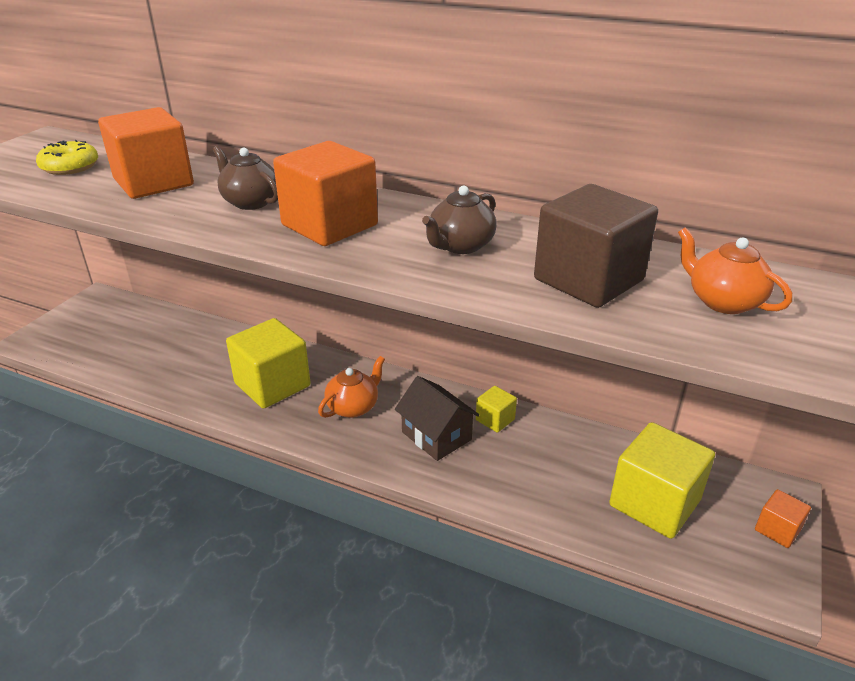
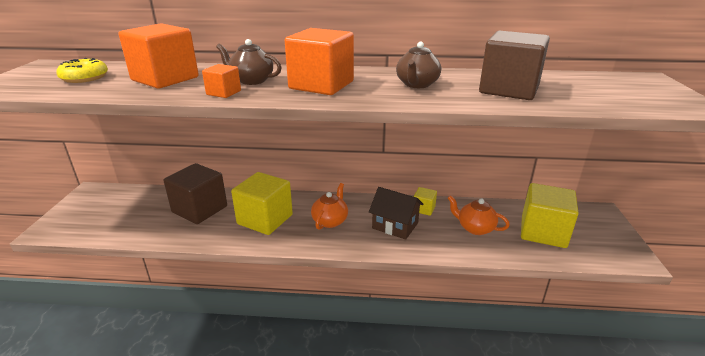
camera: 20 degrees left, 5 degrees down
orange teapot [678,228,792,314] -> orange teapot moved to [448,195,510,235]
orange cube [755,489,811,548] -> orange cube moved to [202,64,241,98]
none -> brown cube [164,163,227,224]

